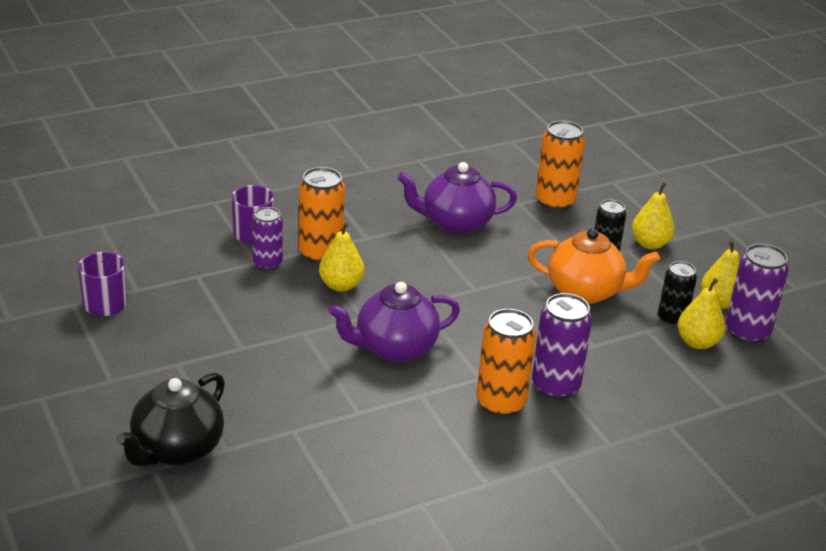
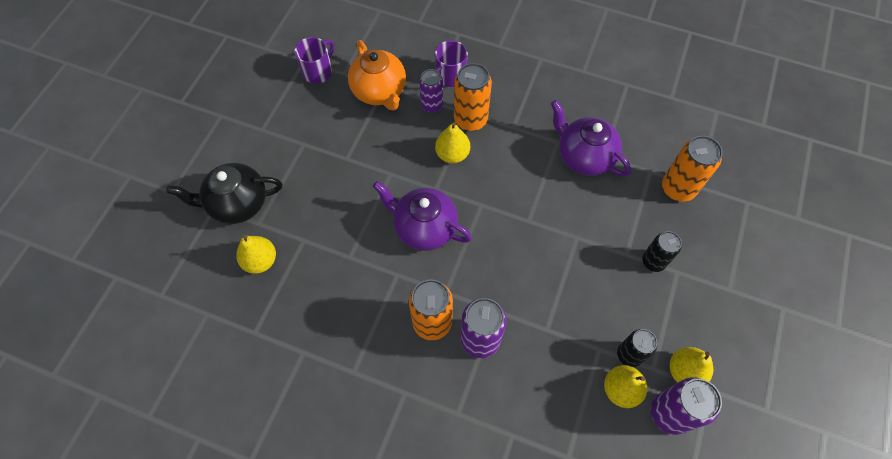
camera: 50 degrees right, 30 degrees up
orange teapot [528,228,660,304] -> orange teapot moved to [348,40,406,111]
yellow pear [632,182,675,249] -> yellow pear moved to [236,235,276,274]

